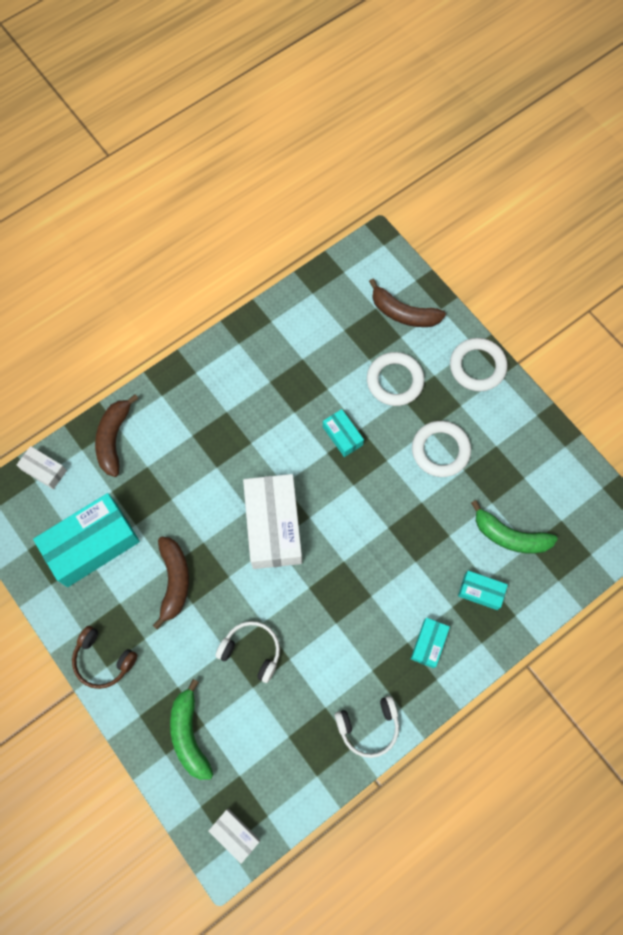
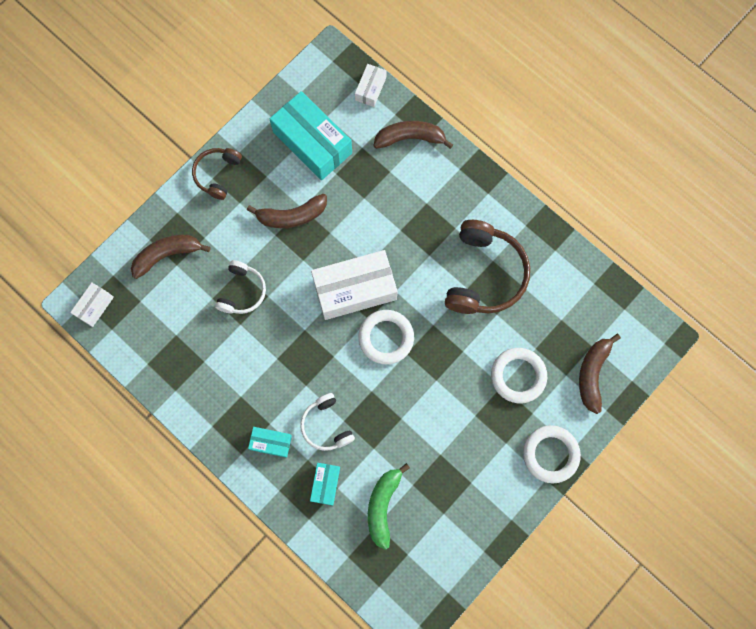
camera: 80 degrees right, 5 degrees up
green banana [170,679,213,780] -> brown banana [131,235,211,279]
turquoise box [323,409,364,457] -> none
white headphones [335,696,399,758] -> white headphones moved to [300,393,355,451]
white ring [412,421,471,477] -> white ring moved to [358,310,414,364]
none -> brown headphones [445,220,530,314]

